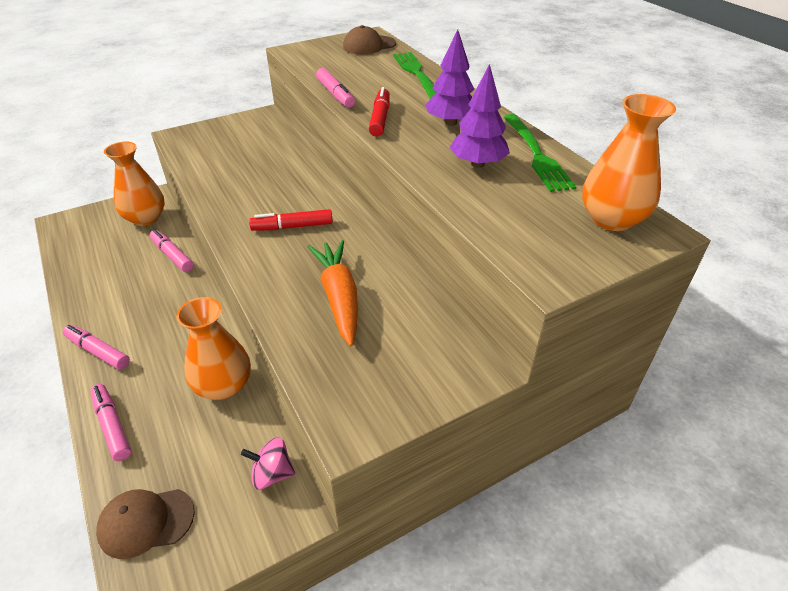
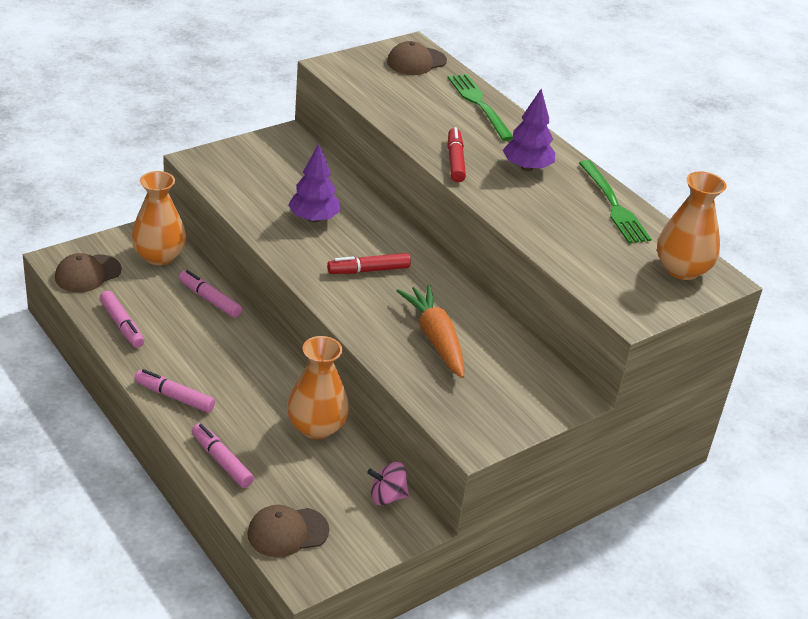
camera: 10 degrees left, 5 degrees down
pink marker [316,68,355,108] -> pink marker moved to [99,291,144,348]
purple tree [450,64,510,168] -> purple tree moved to [288,143,340,222]
none -> brown cap [55,253,122,292]

